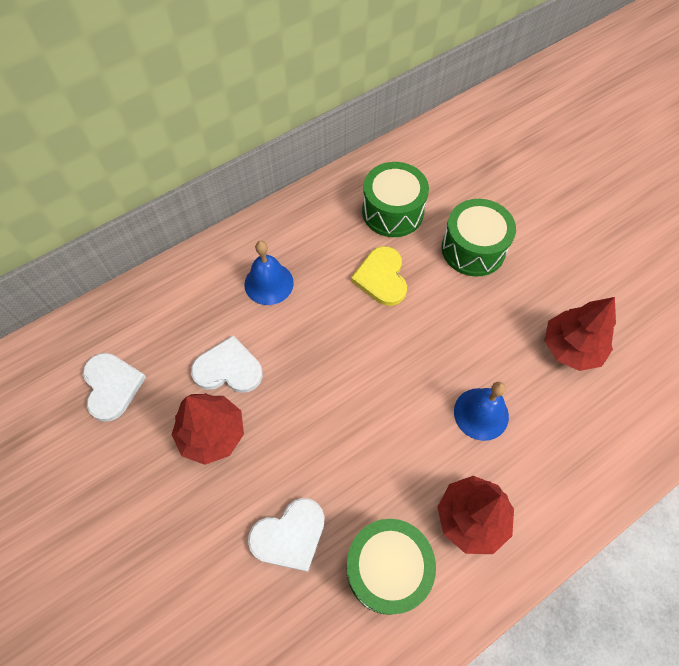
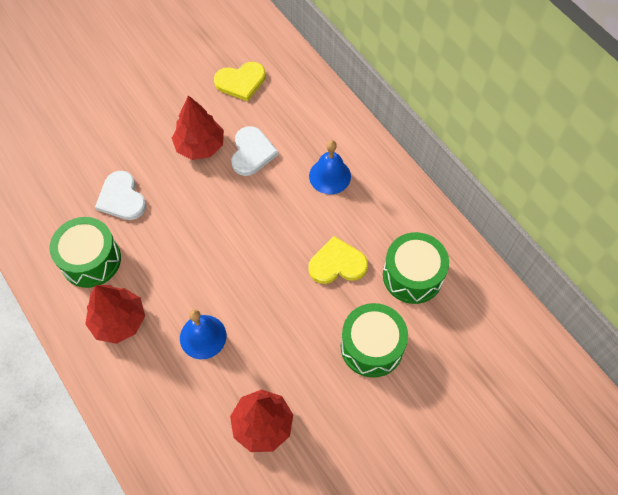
camera: 90 degrees right, 0 degrees up
white heart [83,353,146,422] -> yellow heart [214,62,266,101]

